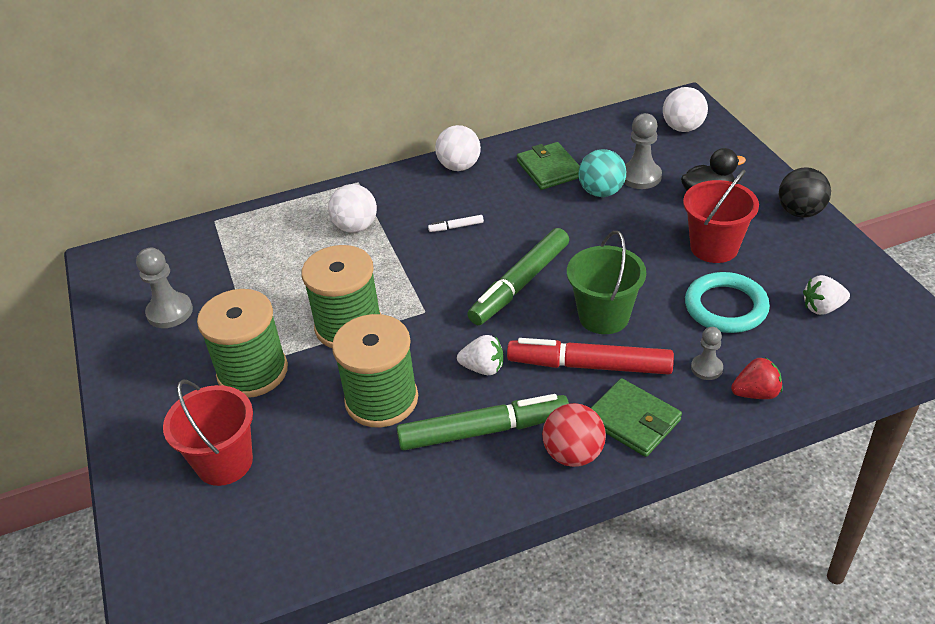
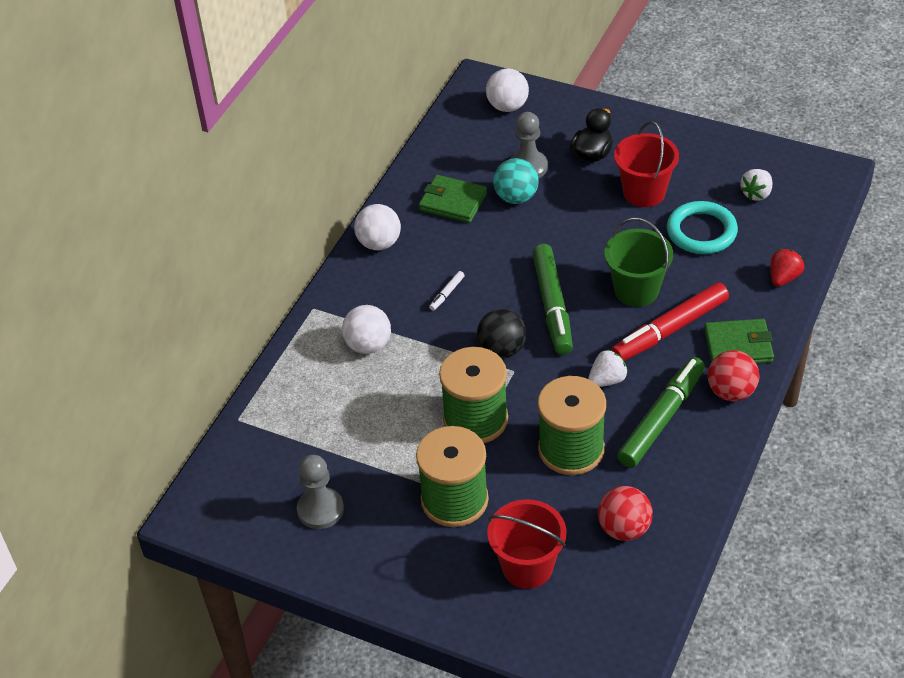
camera: 45 degrees left, 5 degrees up
grey pawn [691,327,723,380] -> none
black ball [779,167,831,218] -> black ball moved to [477,309,526,359]
none -> red ball [598,486,653,541]

